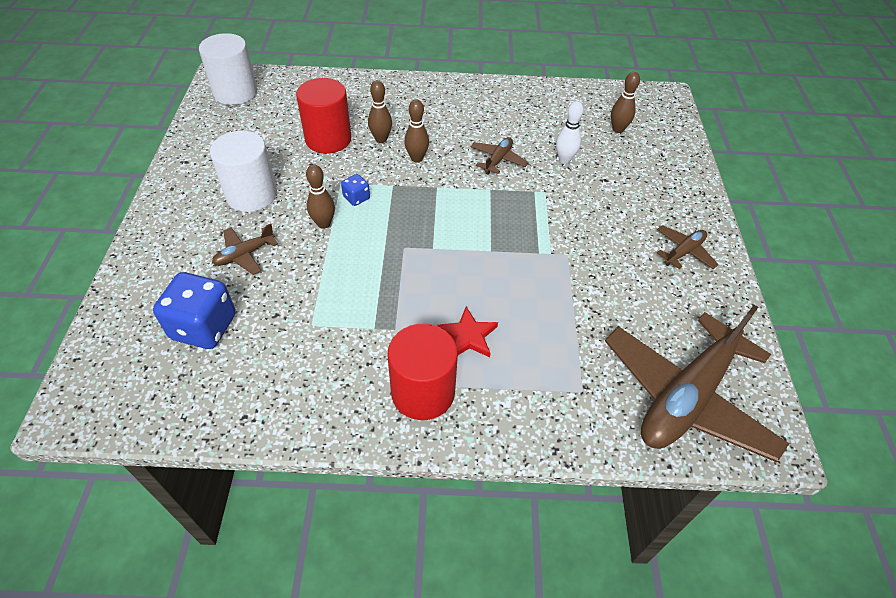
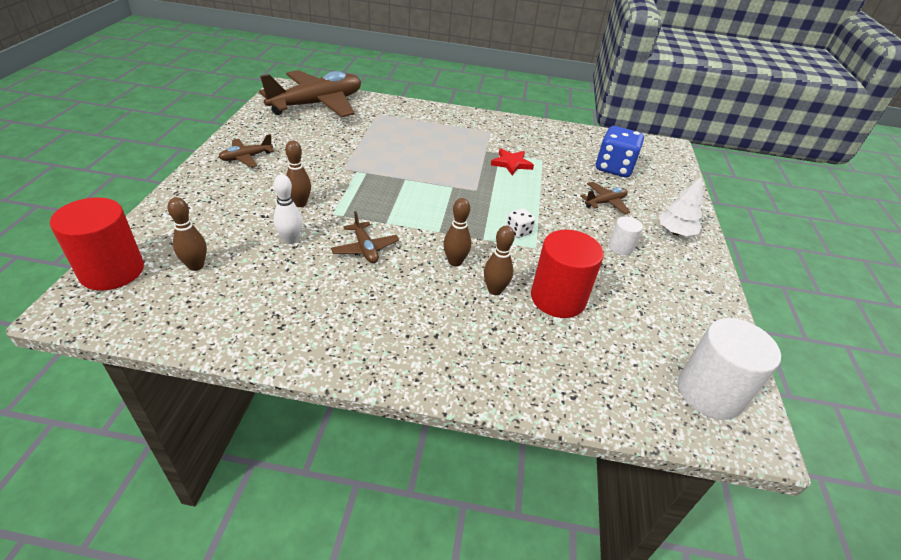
camera: 175 degrees left, 10 degrees down
white cylinder [210,131,277,212] -> white cylinder [609,217,643,255], size x0.51
brown bowling pin [306,164,335,229] -> brown bowling pin moved to [285,140,311,207]
blue dice [341,174,370,206] -> white dice [506,208,535,238]
red cylinder [388,324,458,420] -> red cylinder moved to [50,197,144,291]
red star [438,307,498,357] -> red star moved to [491,149,534,175]
brown plane [471,137,529,175] -> brown plane turned 60 degrees counterclockwise [331,211,399,263]
none -> white tree [659,176,703,236]

